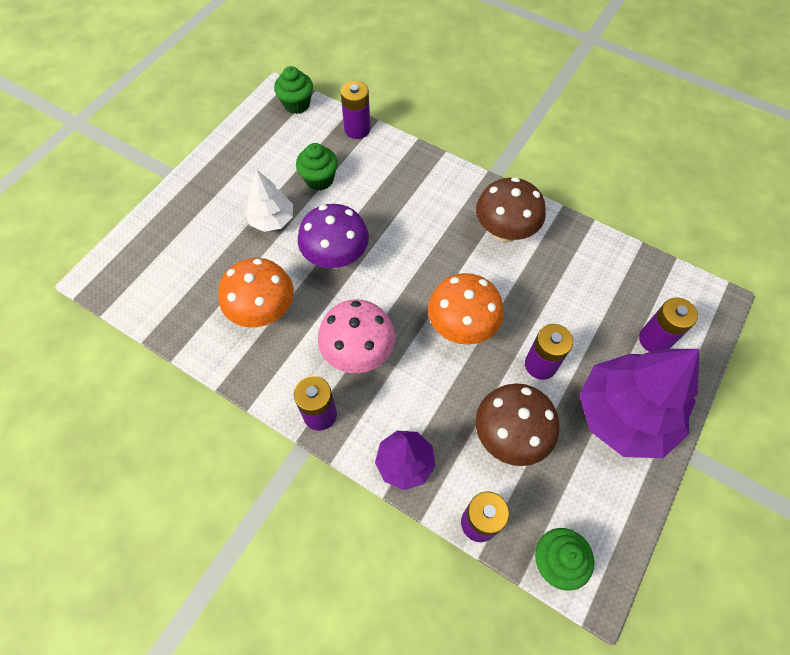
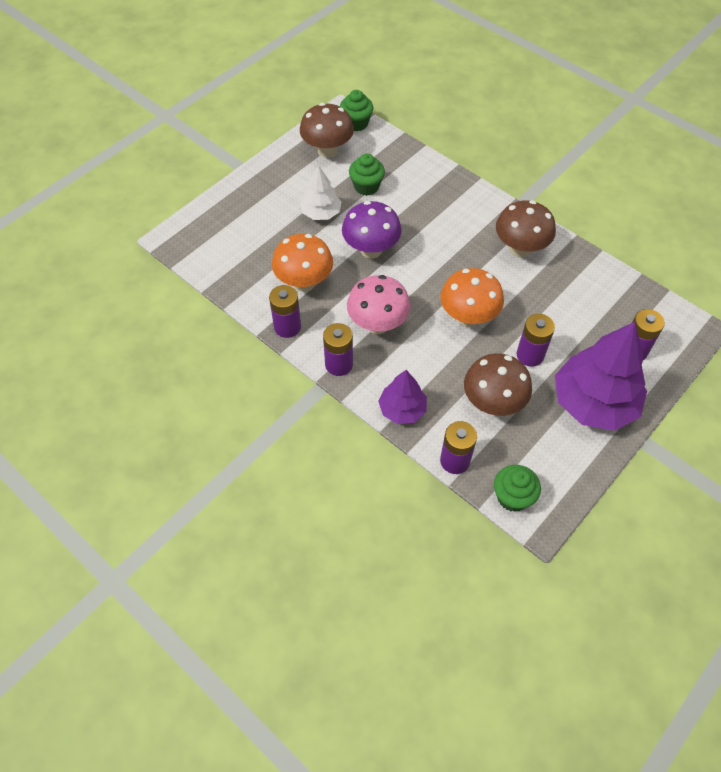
camera: 10 degrees right, 5 degrees down
purple battery [340,81,371,139] -> purple battery moved to [269,285,301,338]
none -> brown mushroom [300,103,354,158]

